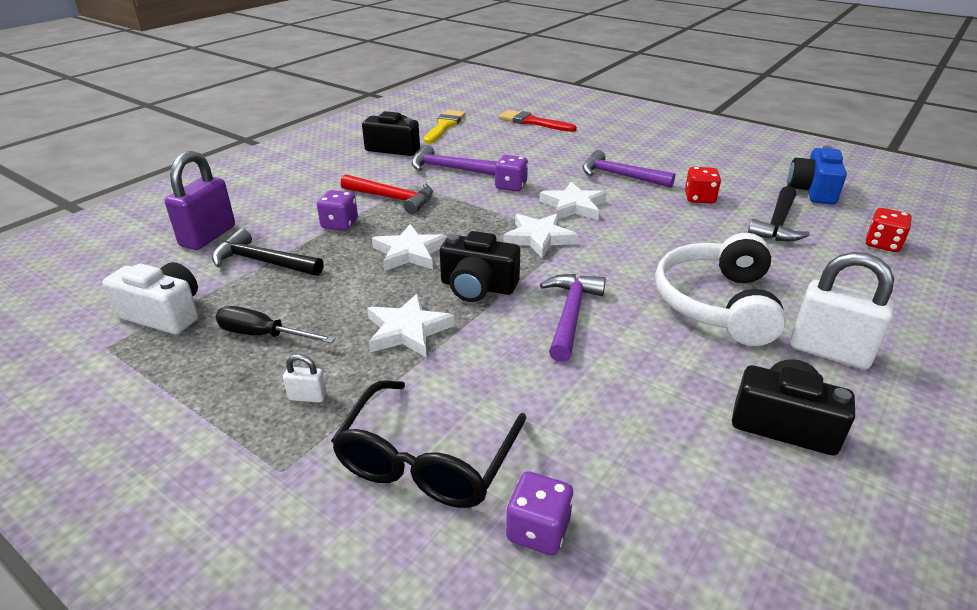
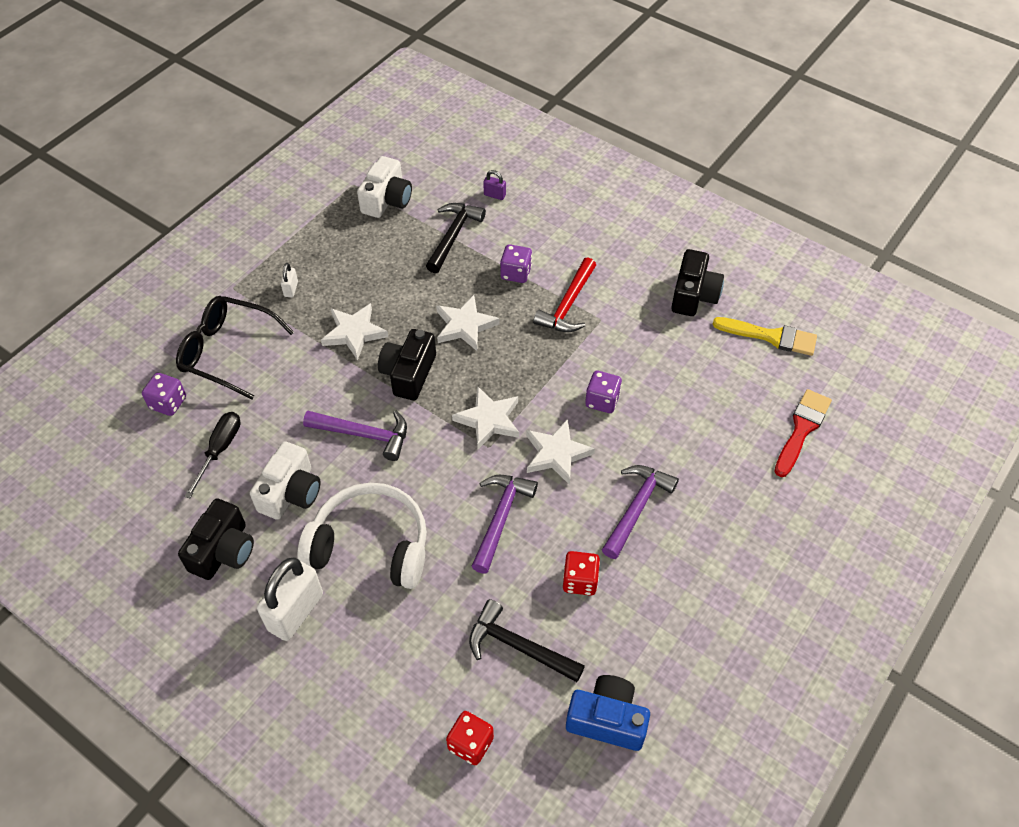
camera: 90 degrees right, 20 degrees up
purple padlock [165,151,235,250] -> purple padlock [483,170,506,200], size x0.45
black screwdriver [215,306,336,343] -> black screwdriver moved to [184,412,241,498]
purple hammer [412,145,498,176] -> purple hammer moved to [471,475,538,574]
none -> white camera [250,442,321,520]

